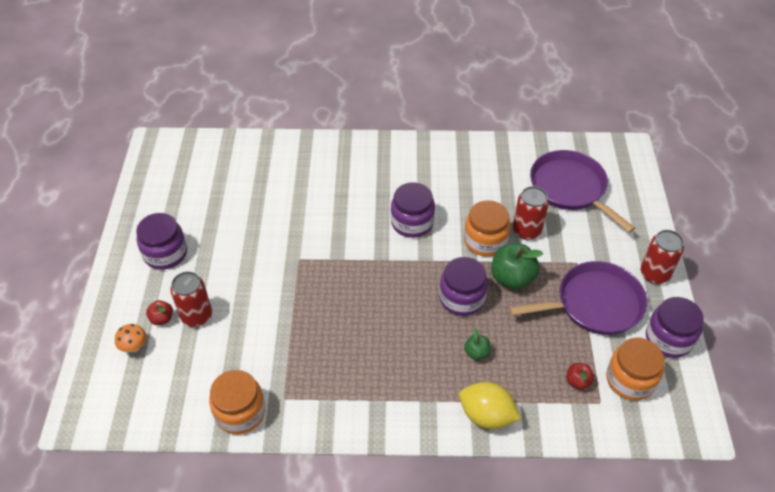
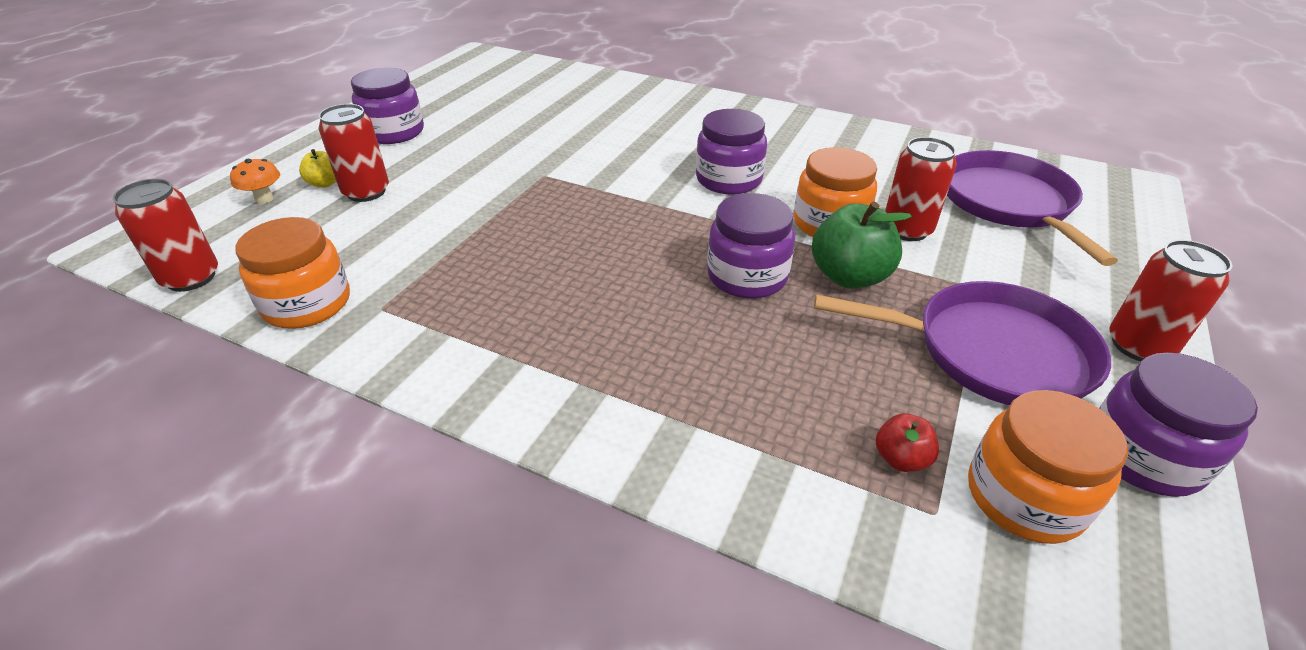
camera: 25 degrees right, 10 degrees down
red apple [146,300,173,325] -> yellow apple [299,149,336,188]
yellow lemon [459,382,521,429] -> none
green apple [464,328,491,360] -> none
none -> red can [113,179,218,292]

